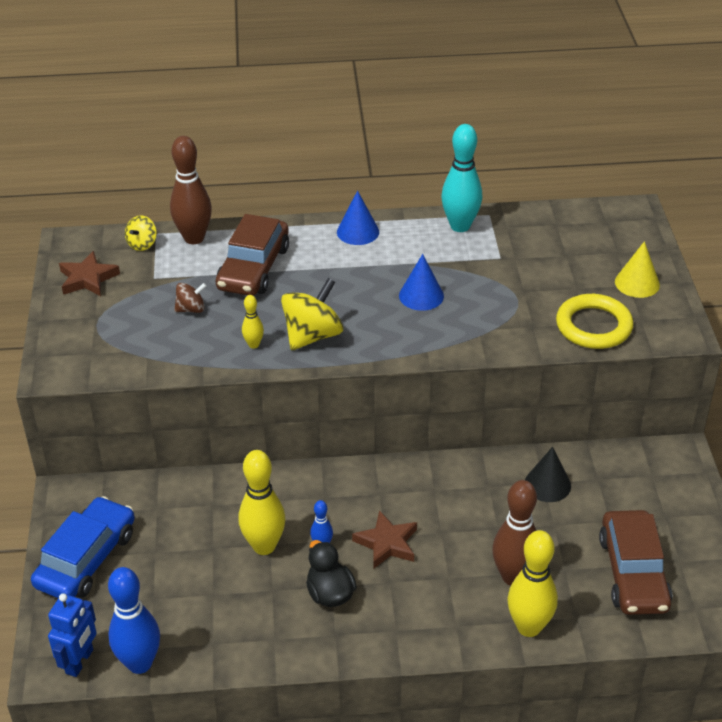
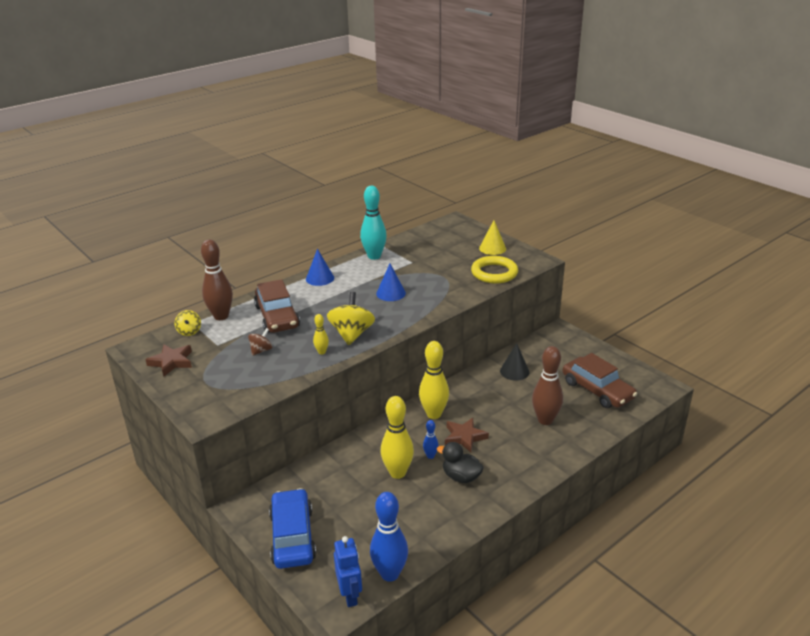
camera: 35 degrees left, 10 degrees down
yellow bowling pin [507,530,558,637] -> yellow bowling pin moved to [419,341,449,419]

